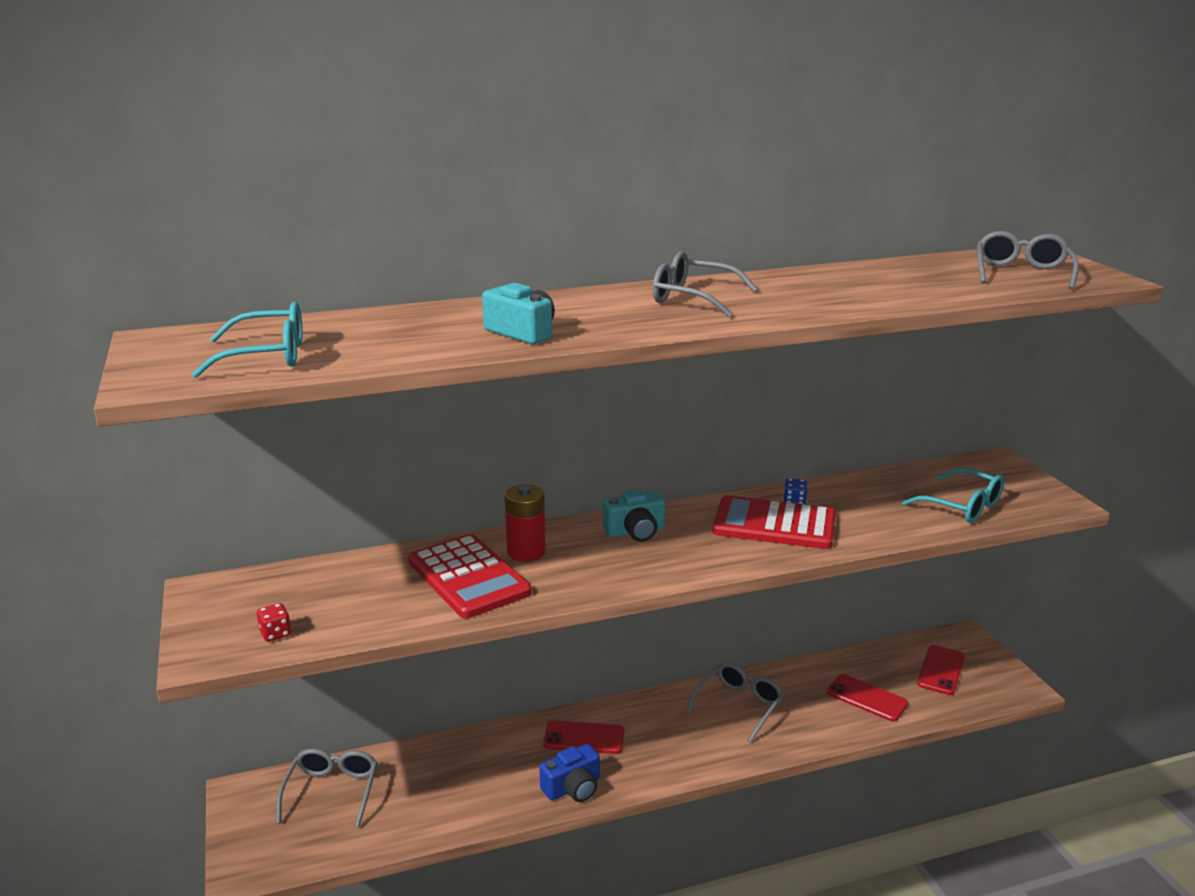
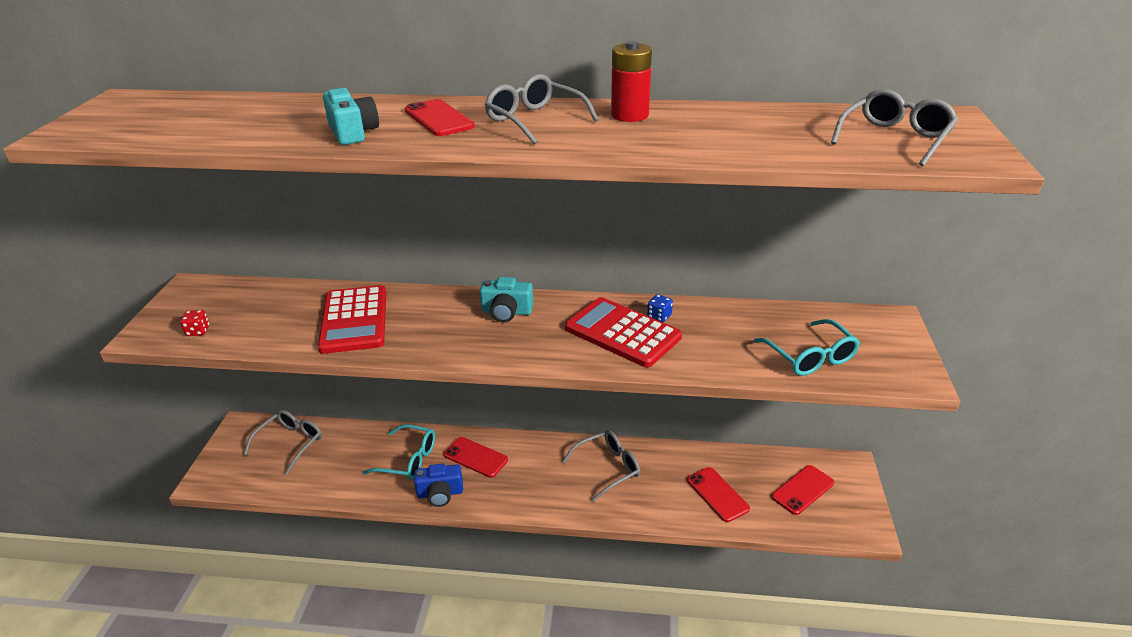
camera: 25 degrees right, 10 degrees up
turquoise glasses [192,302,303,378] -> turquoise glasses moved to [362,424,435,480]
red battery [505,484,546,562] -> red battery moved to [611,41,652,122]
none -> red phone [405,99,475,136]

